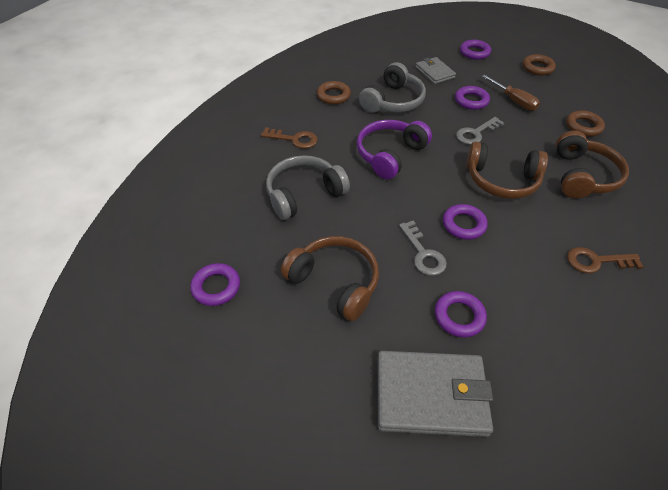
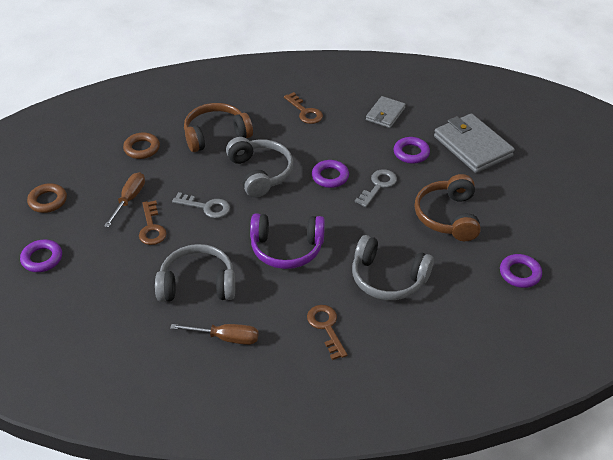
camera: 125 degrees left, 5 degrees down
brown ring [317,81,351,105] -> brown screwdriver [170,324,259,345]
grey wallet [415,57,456,84] -> grey wallet moved to [366,96,406,128]
purple ring [455,86,490,110] -> brown key [139,201,167,245]
brown headphones [467,141,548,199] -> grey headphones [226,137,293,197]

